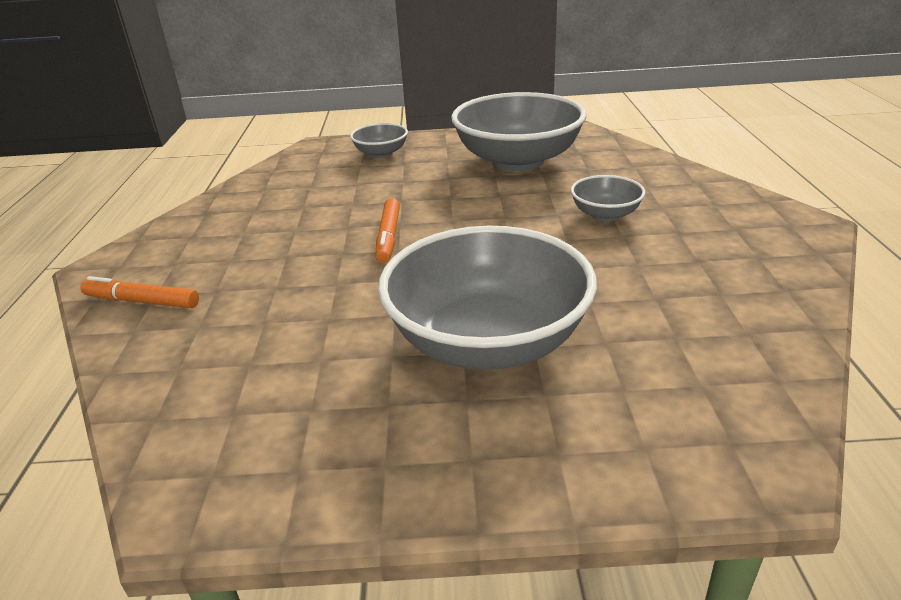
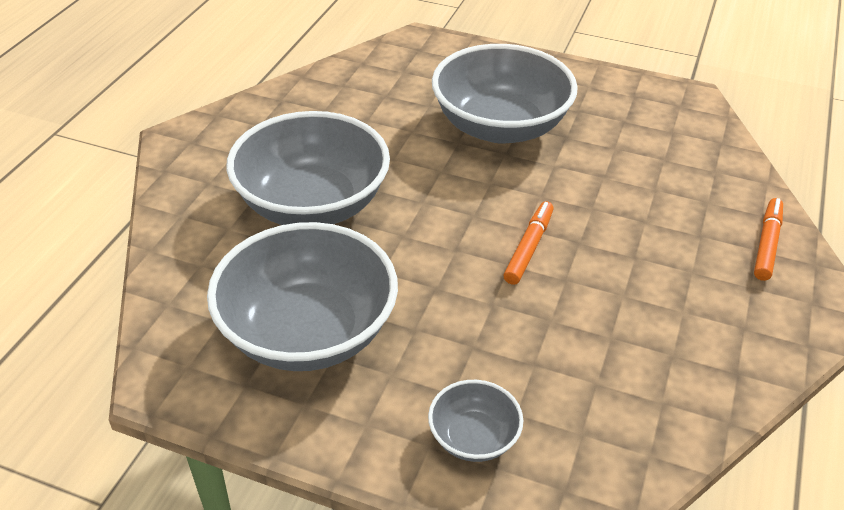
camera: 160 degrees left, 10 degrees up
orange marker [80,276,199,308] -> orange marker turned 105 degrees counterclockwise [754,198,783,281]
grey bowl [571,175,645,221] -> grey bowl [226,111,390,225], size x2.15

